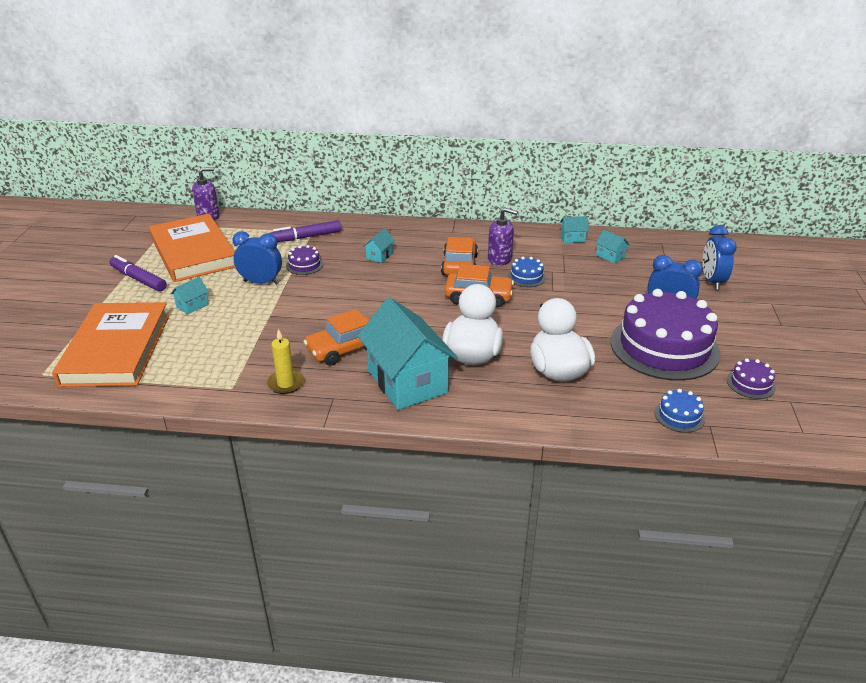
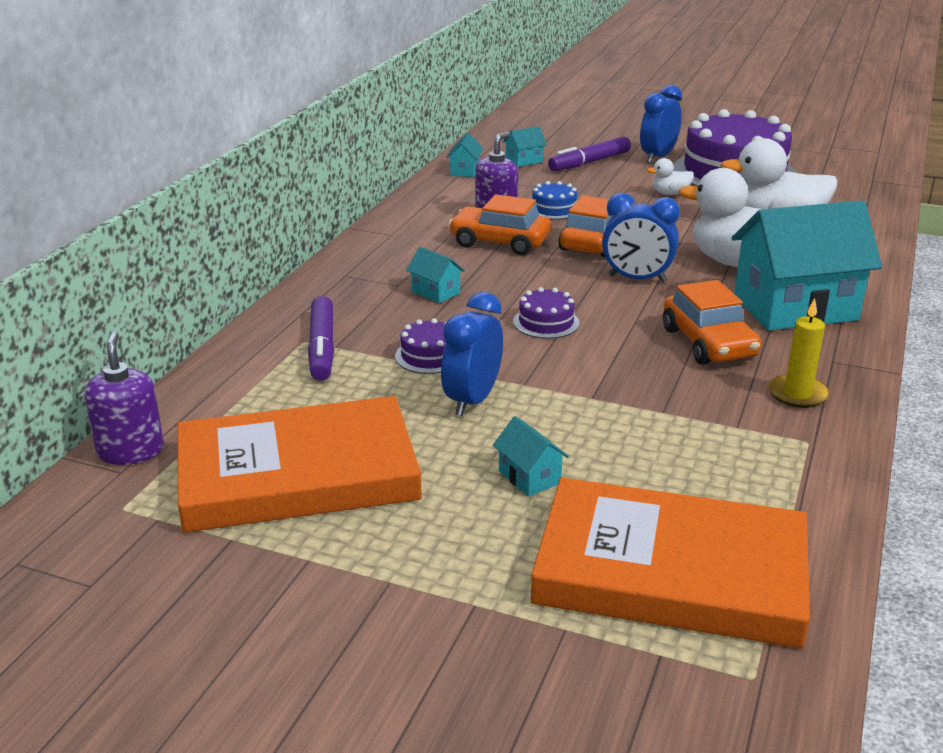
camera: 75 degrees left, 5 degrees down
purple marker [110,255,167,291] -> purple marker moved to [548,137,631,171]
blue cake [655,389,705,433] -> none
blue clock [703,225,737,290] -> blue clock moved to [602,193,680,283]
purple cake [727,358,776,399] -> purple cake moved to [513,287,579,339]
none -> white duck [647,158,694,195]

